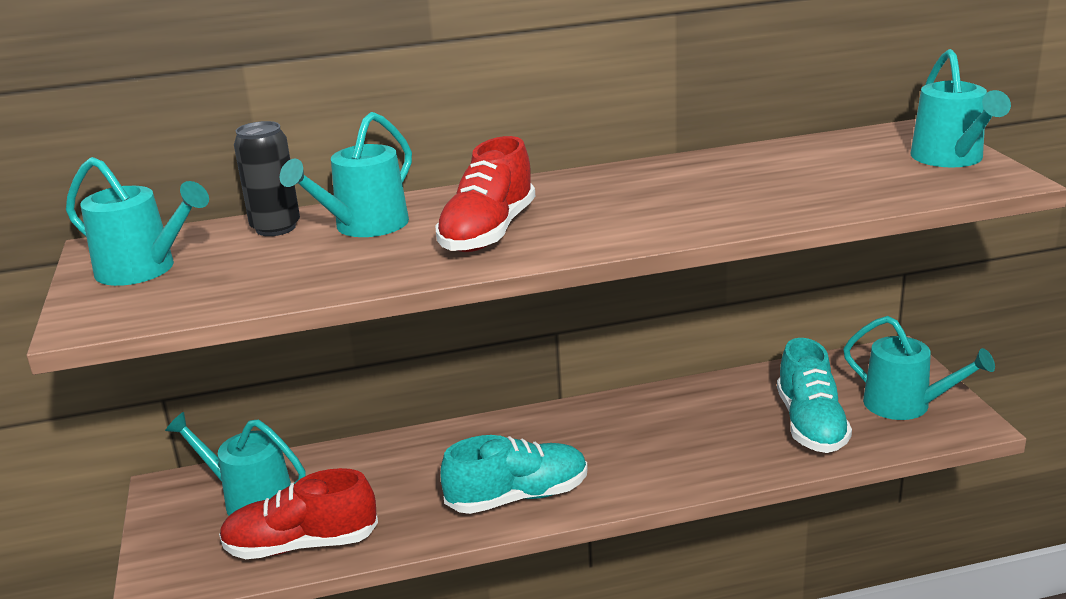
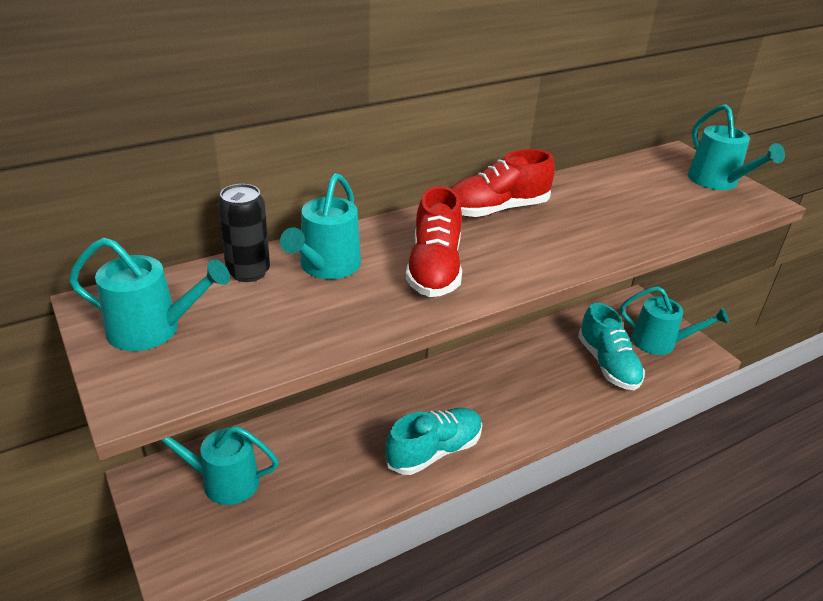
camera: 20 degrees left, 10 degrees up
red shoe [219,468,378,559] -> red shoe moved to [450,149,555,217]

